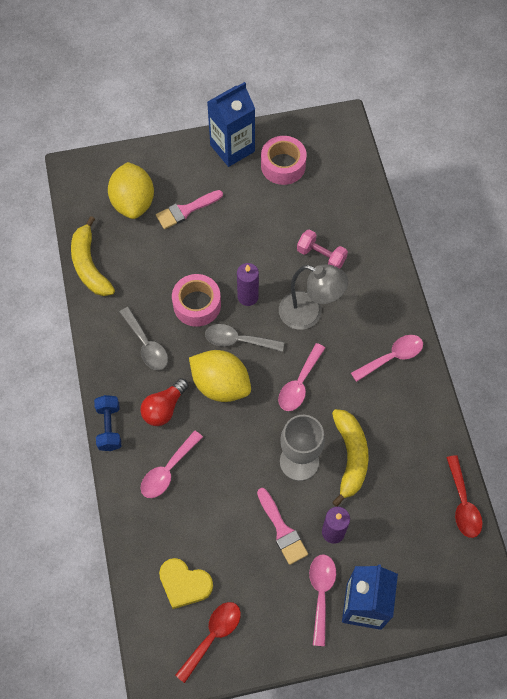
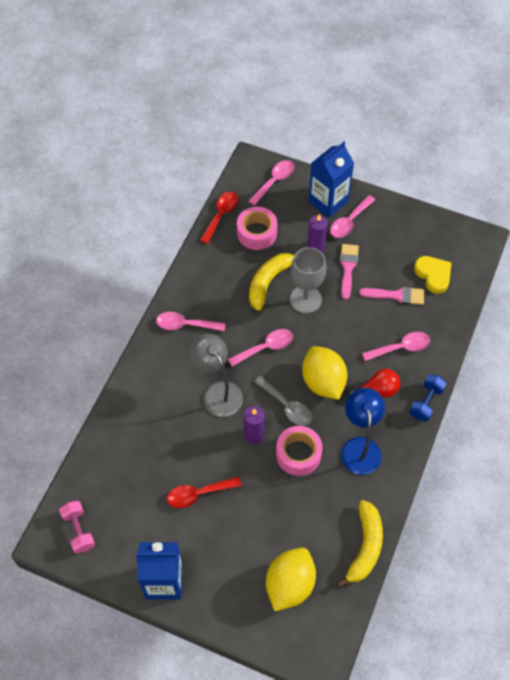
camera: 145 degrees left, 5 degrees down
grey spoon [120,307,168,370] -> blue lamp [341,388,385,475]
pink brush [156,190,223,229] -> pink brush moved to [359,287,424,305]
red spoon [175,602,241,683] -> red spoon moved to [167,477,242,508]
pink tape [261,136,307,185] -> pink tape moved to [237,207,277,250]
pink dumbbell [297,229,348,269] -> pink dumbbell moved to [59,501,95,554]
none -> pink spoon [249,160,294,206]

